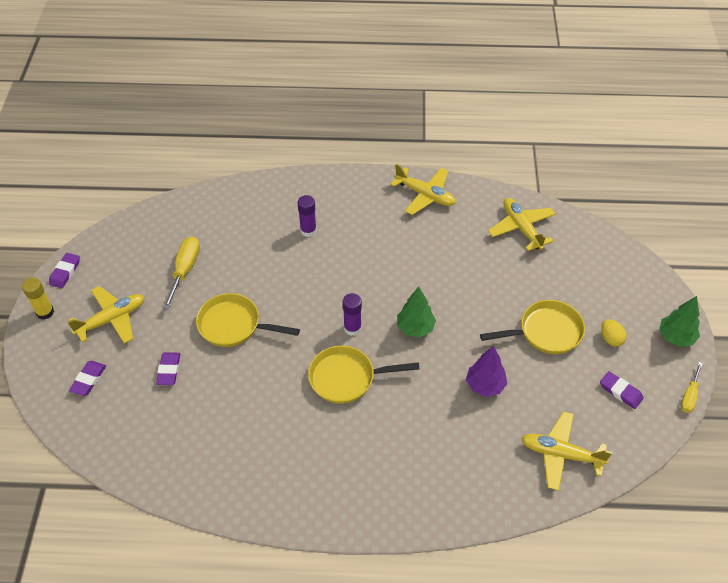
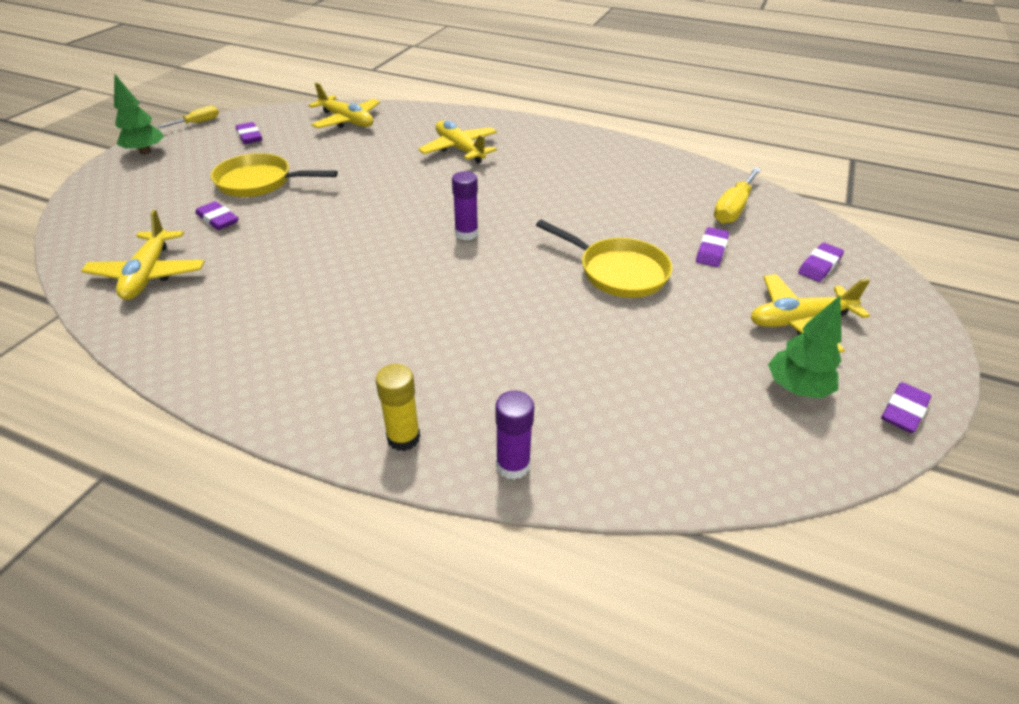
camera: 160 degrees left, 10 degrees down
yellow glue stick [22,277,54,320] -> yellow glue stick moved to [376,364,420,451]
yellow screwdriver [163,236,200,310] -> yellow screwdriver moved to [714,167,761,224]
purple glue stick [297,195,317,237] -> purple glue stick moved to [495,391,534,480]
yellow pan [308,346,420,404] -> none
yellow plane [390,164,456,215] -> yellow plane moved to [418,121,497,163]
green tree [397,287,436,337] -> green tree moved to [768,296,842,398]
purple tree [466,346,507,397] -> none
yellow egg [601,319,627,347] -> none
none -> purple eraser [196,201,239,230]

